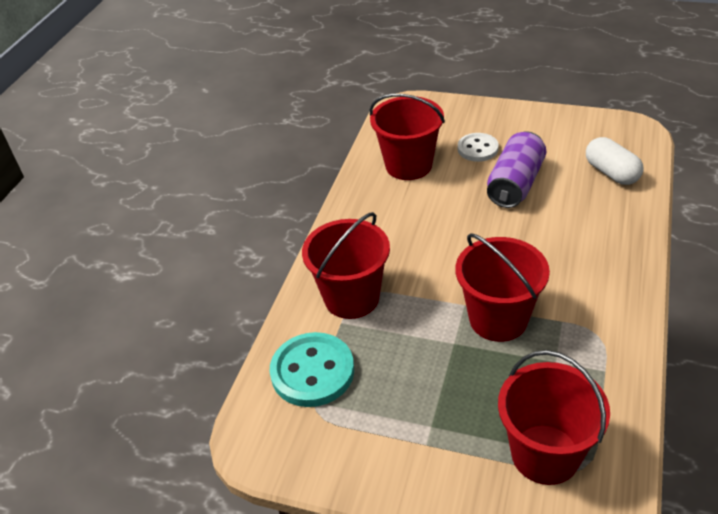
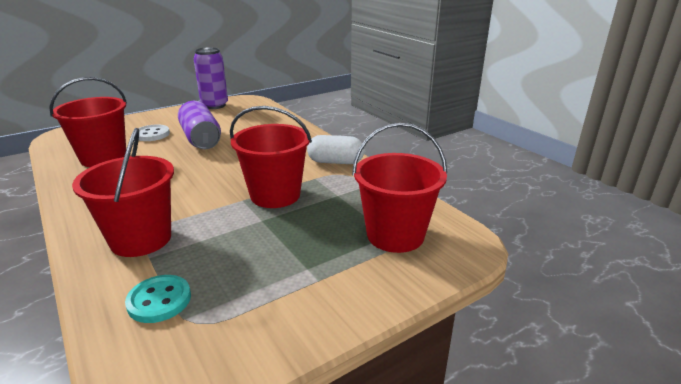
camera: 55 degrees left, 15 degrees down
turquoise button [269,332,354,407] -> turquoise button [125,275,191,323], size x0.63
white capsule [586,137,643,185] -> white capsule moved to [307,135,364,164]
none -> purple can [194,47,228,109]

